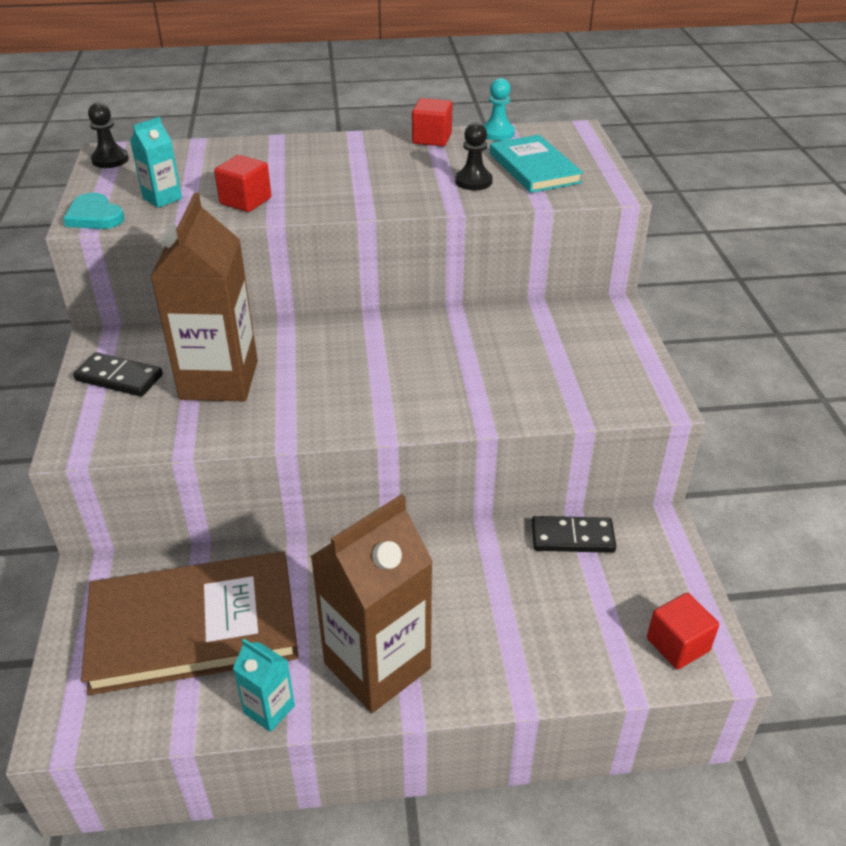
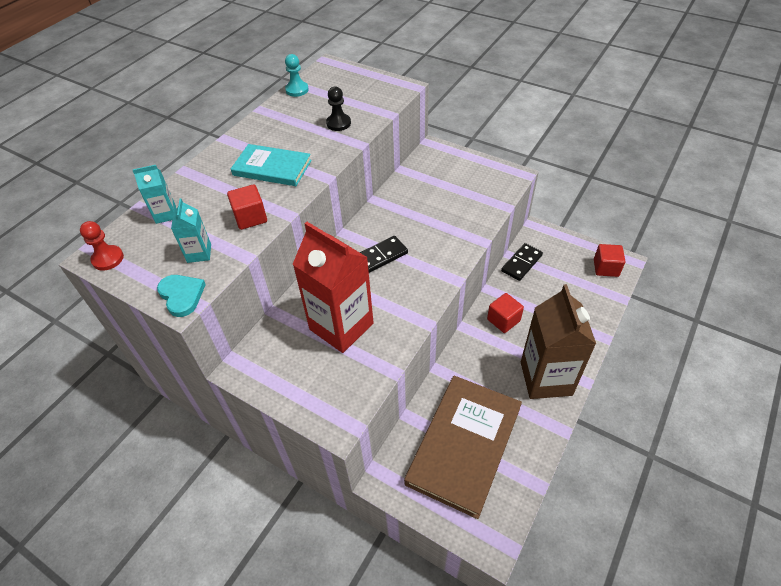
camera: 50 degrees left, 10 degrees up
turquoise heart [63,193,124,229] -> turquoise heart turned 120 degrees counterclockwise [157,275,206,317]
black domino [73,352,163,397] -> black domino moved to [360,236,408,273]
black pawn [88,103,129,168] -> red pawn [80,221,124,271]
brown carton [150,193,258,401] -> red carton [293,222,374,353]
turquoise carton [233,639,295,732] -> turquoise carton moved to [132,165,176,224]
red cube [412,98,453,146] -> red cube moved to [487,293,524,333]
turquoise book [490,135,583,193] -> turquoise book moved to [231,144,312,186]

